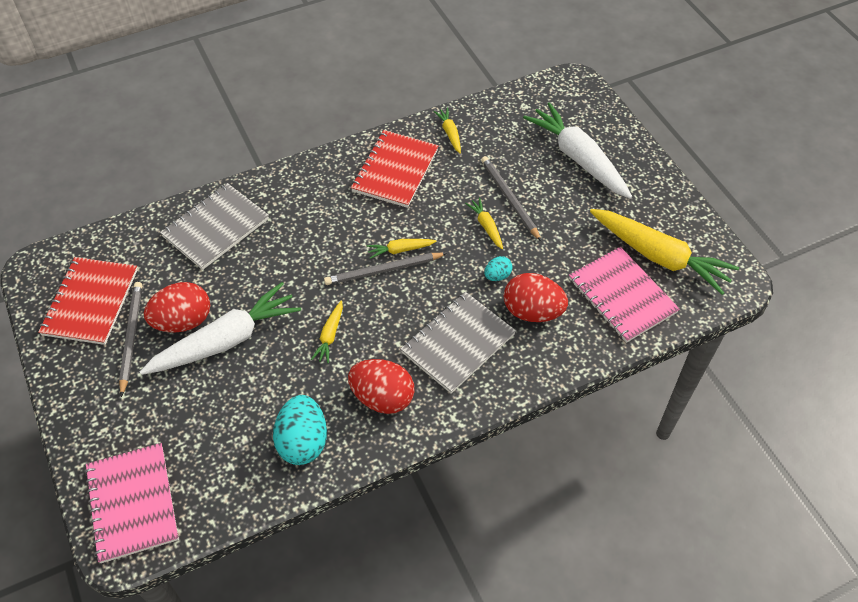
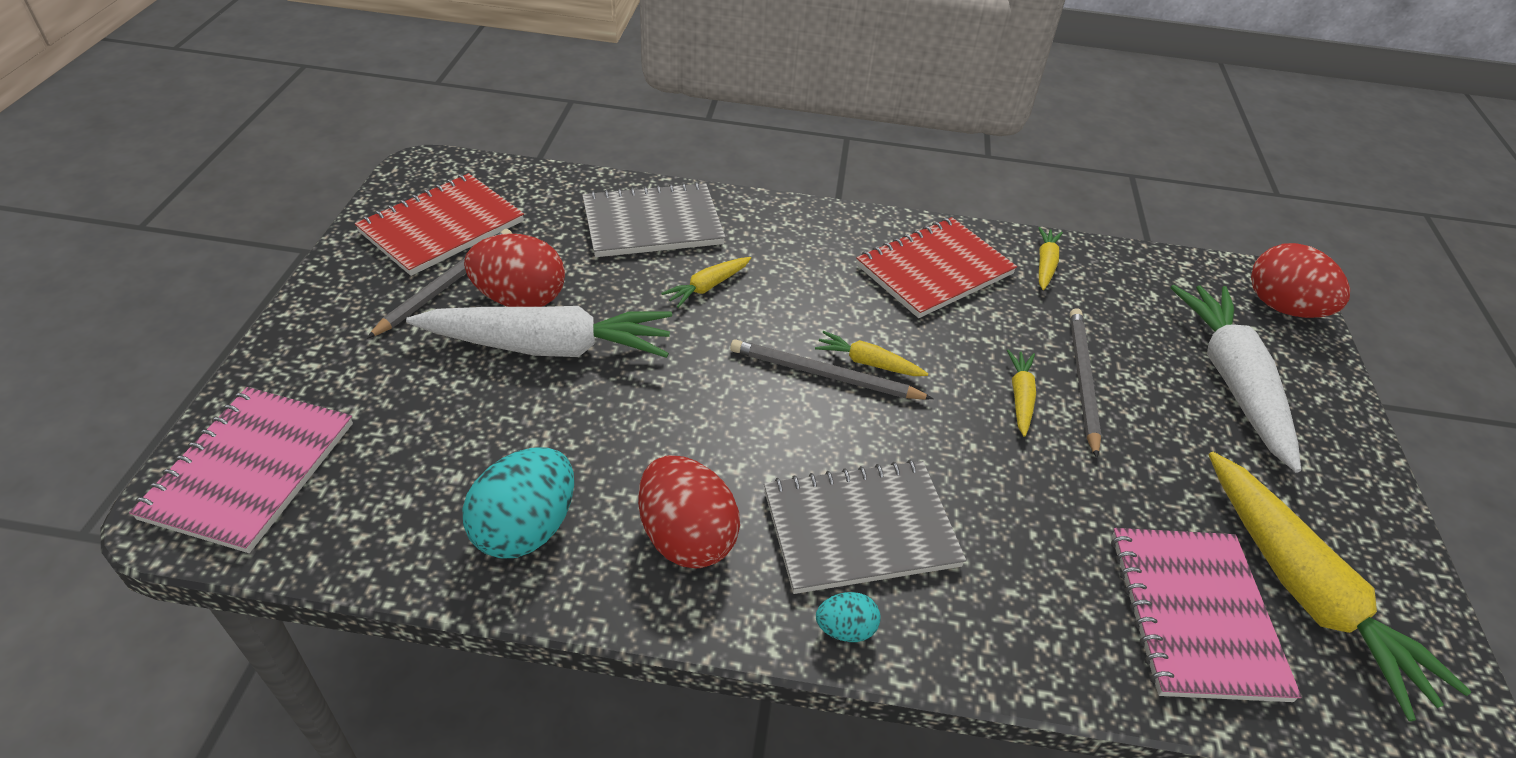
camera: 30 degrees right, 10 degrees down
yellow carrot [311,301,343,363] -> yellow carrot moved to [661,257,751,308]
turquoise egg [484,256,512,281] -> turquoise egg moved to [816,592,881,642]
red egg [504,273,568,322] -> red egg moved to [1251,243,1350,318]

